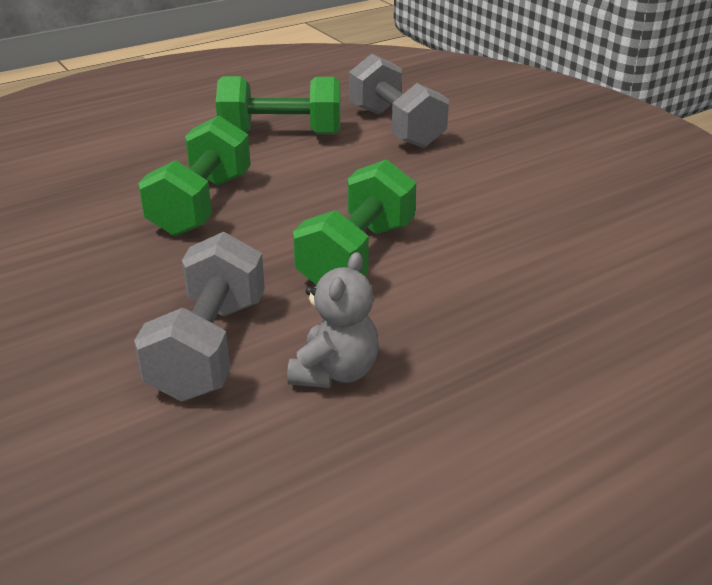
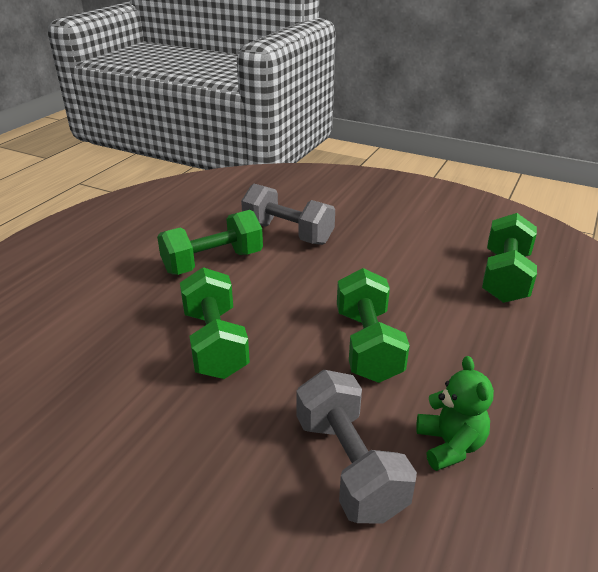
camera: 30 degrees left, 0 degrees up
grey teddy bear [287,252,379,388] -> green teddy bear [416,356,494,471]
none -> green dumbbell [482,213,537,303]

